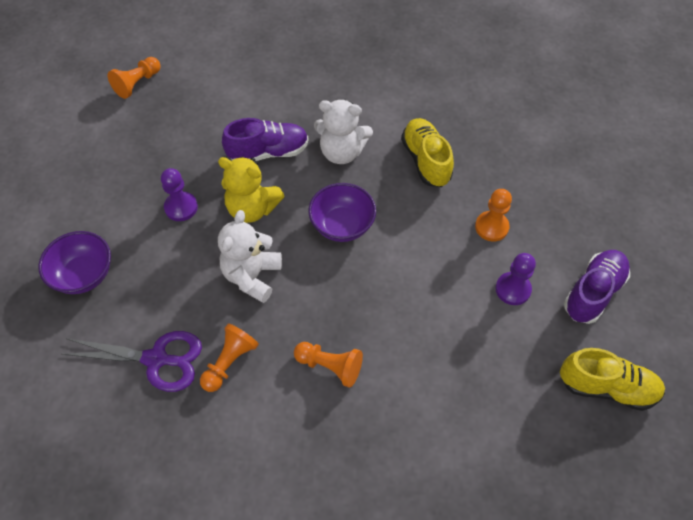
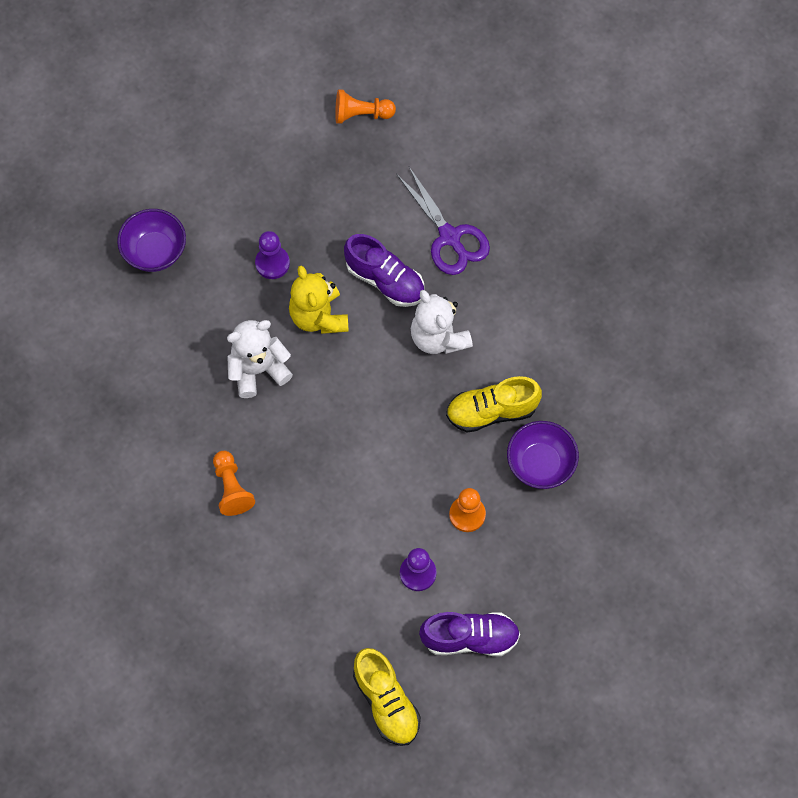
camera: 50 degrees right, 10 degrees up
purple scissors [62,331,202,392] -> purple scissors moved to [397,167,490,275]
orange pawn [200,323,259,392] -> none
purple bowl [309,183,376,242] -> purple bowl moved to [507,421,579,489]
yellow shoe [401,118,454,187] -> yellow shoe turned 135 degrees counterclockwise [446,376,542,433]

